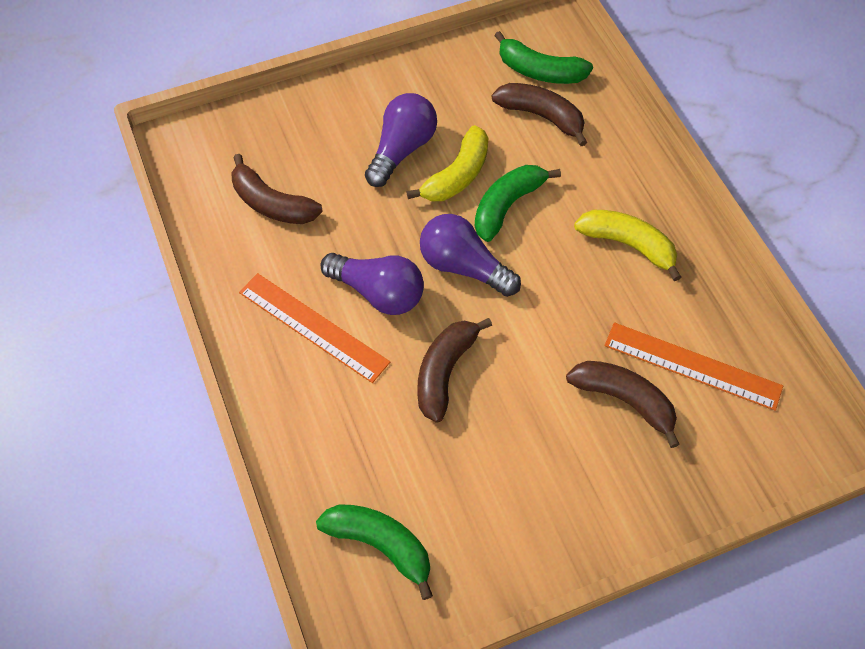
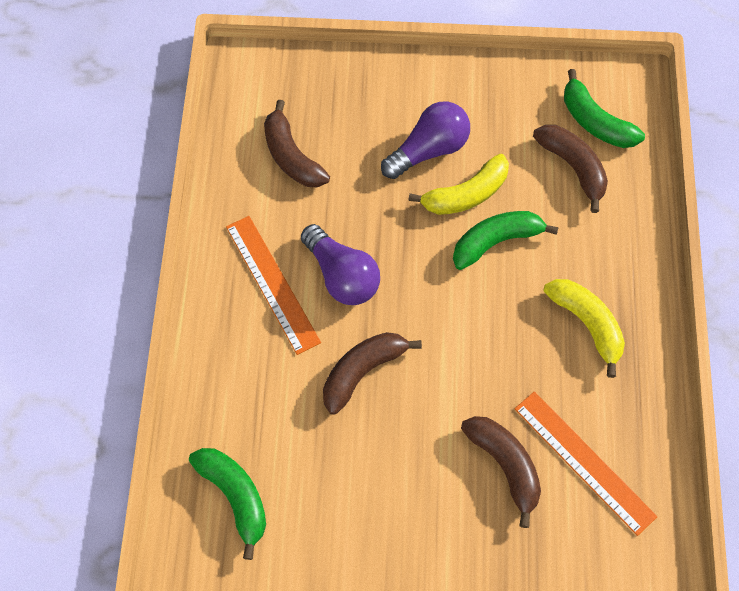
camera: 25 degrees right, 5 degrees up
purple light bulb [420,214,521,297] -> none

